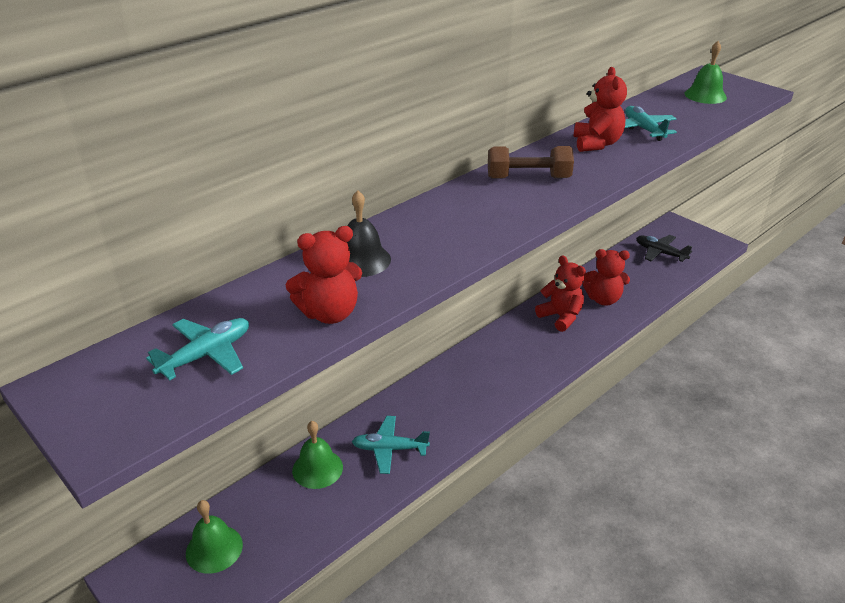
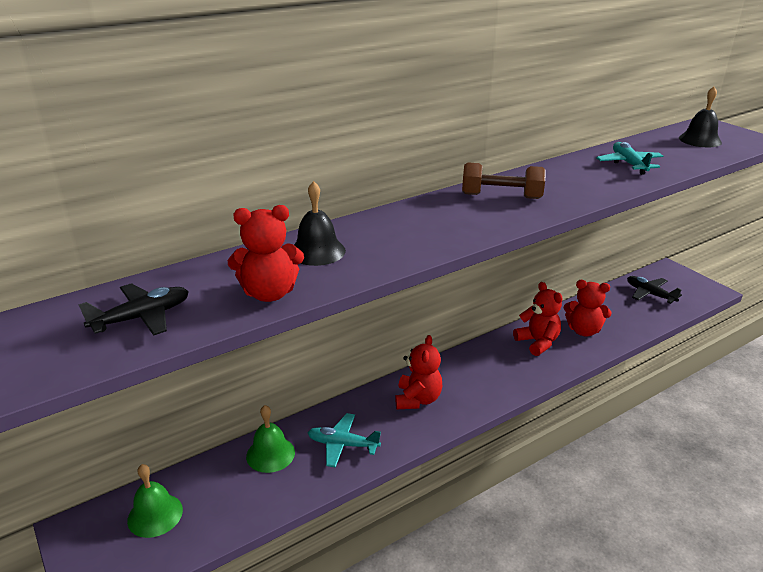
camera: 10 degrees right, 5 degrees down
turquoise plane [146,318,249,380] -> black plane [78,283,189,336]
red teddy bear [574,67,627,152] -> red teddy bear moved to [395,335,442,409]
green bell [684,41,727,104] -> black bell [679,87,722,147]

